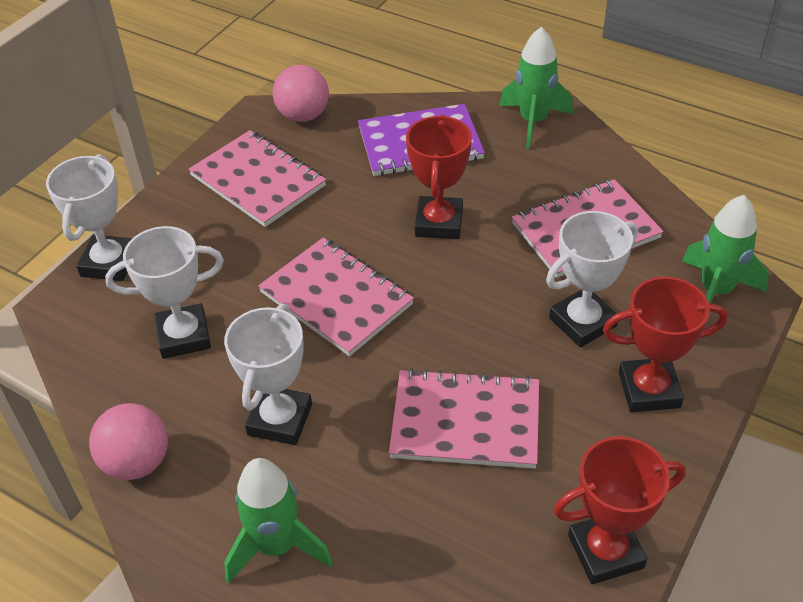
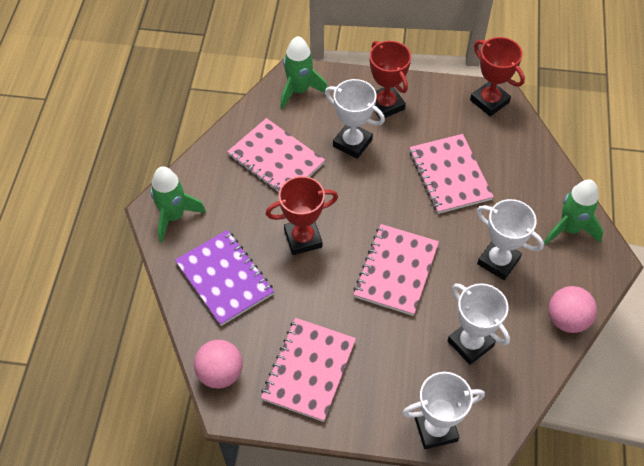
camera: 115 degrees left, 10 degrees up
white trophy [224,304,312,445] -> white trophy turned 45 degrees clockwise [476,199,544,280]

